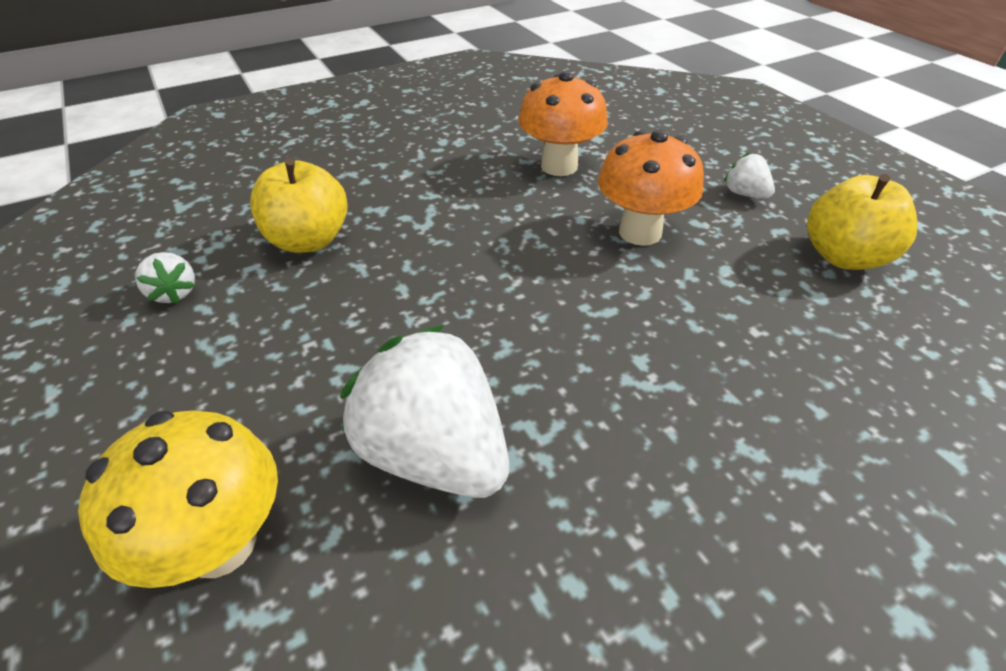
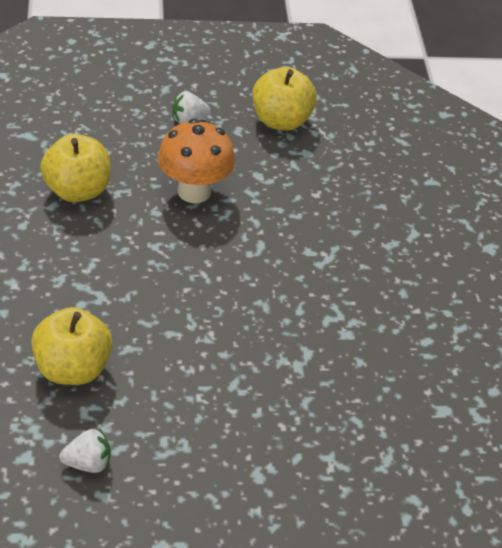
camera: 70 degrees left, 0 degrees up
yellow mushroom [78,410,278,588] -> none
white strawberry [340,325,509,498] -> none
orange mushroom [518,71,608,176] -> yellow apple [40,134,111,202]

